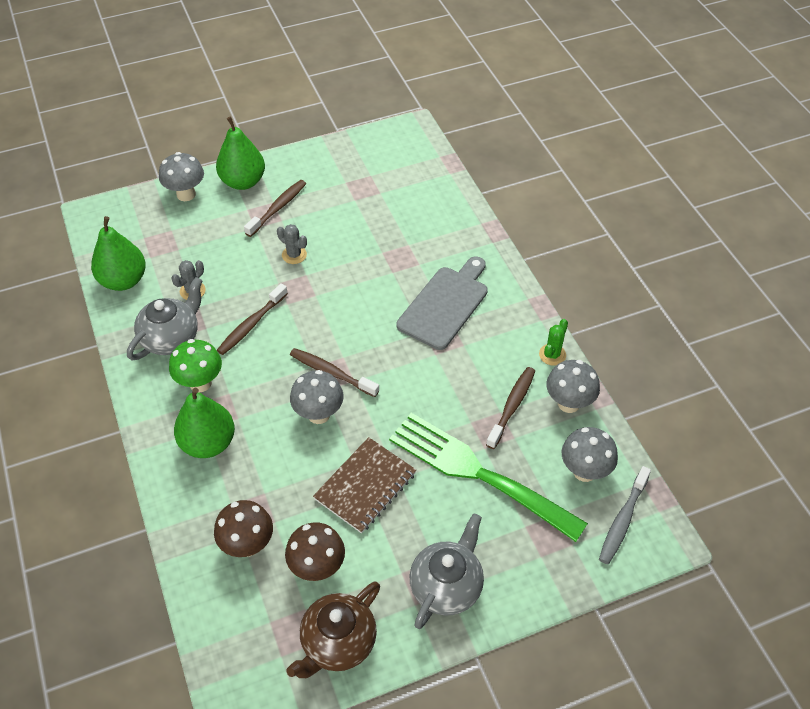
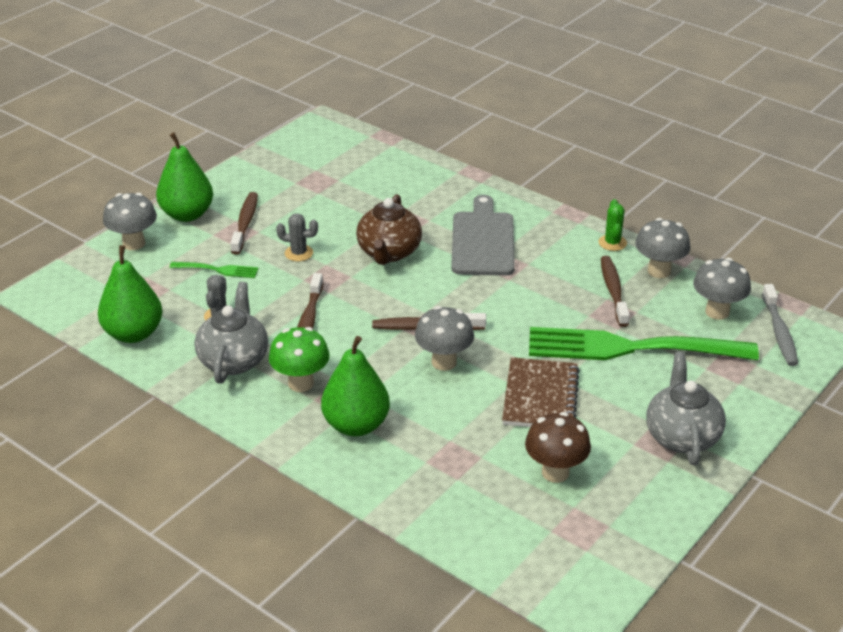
camera: 30 degrees left, 15 degrees down
brown mushroom [214,500,273,557] -> none
brown teapot [286,582,380,678] -> brown teapot moved to [356,194,422,265]
none -> green fork [169,262,259,278]

